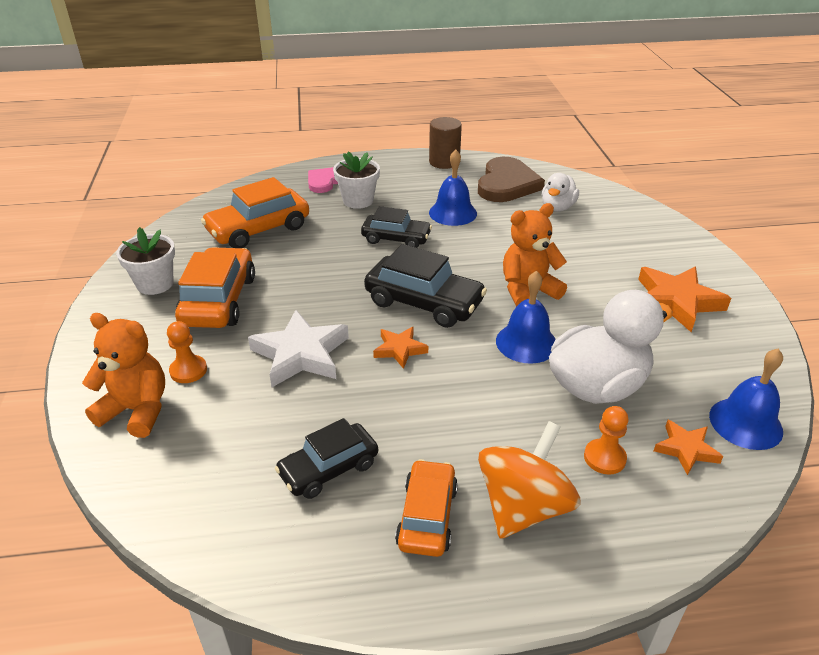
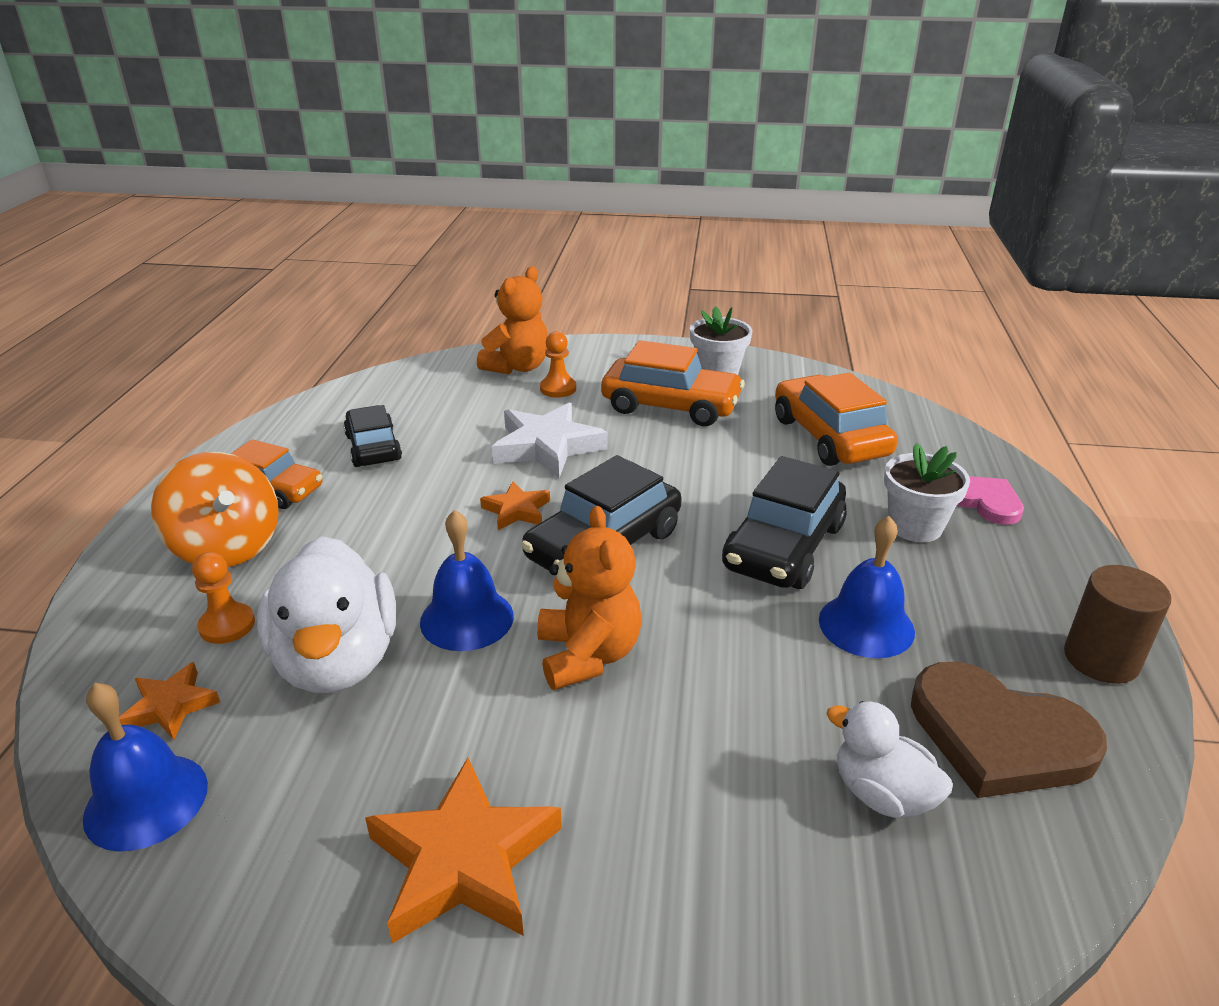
camera: 105 degrees right, 5 degrees down
black car [361,206,432,248] -> black car [722,456,847,589], size x1.52

